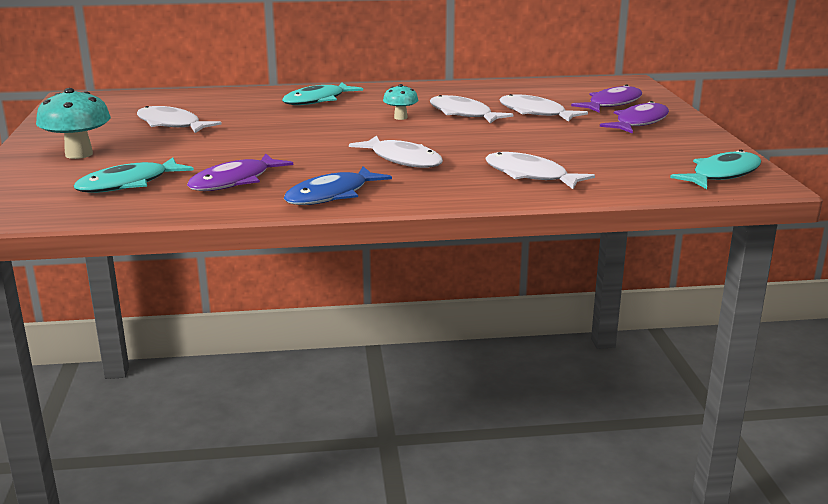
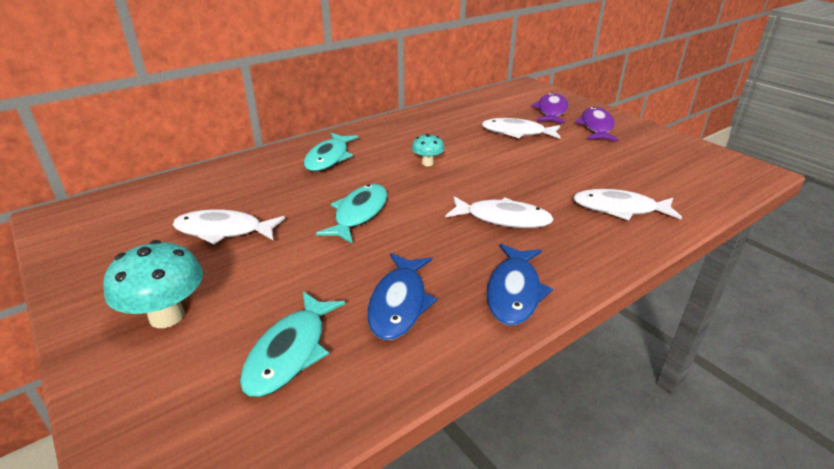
camera: 30 degrees left, 10 degrees up
purple fish [187,154,293,191] -> blue fish [367,253,437,340]
white fish [430,95,513,123] -> none
turquoise fish [670,150,761,189] -> turquoise fish moved to [316,184,387,244]

